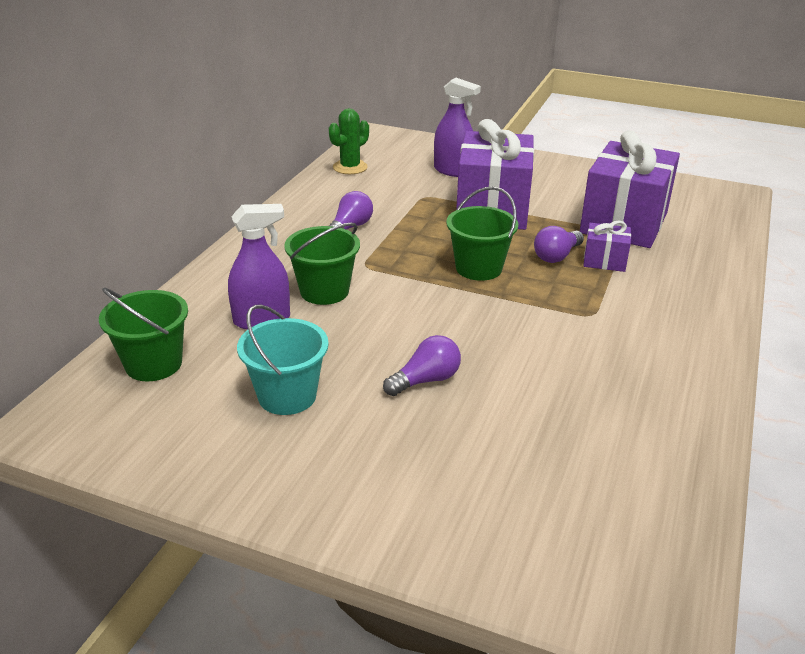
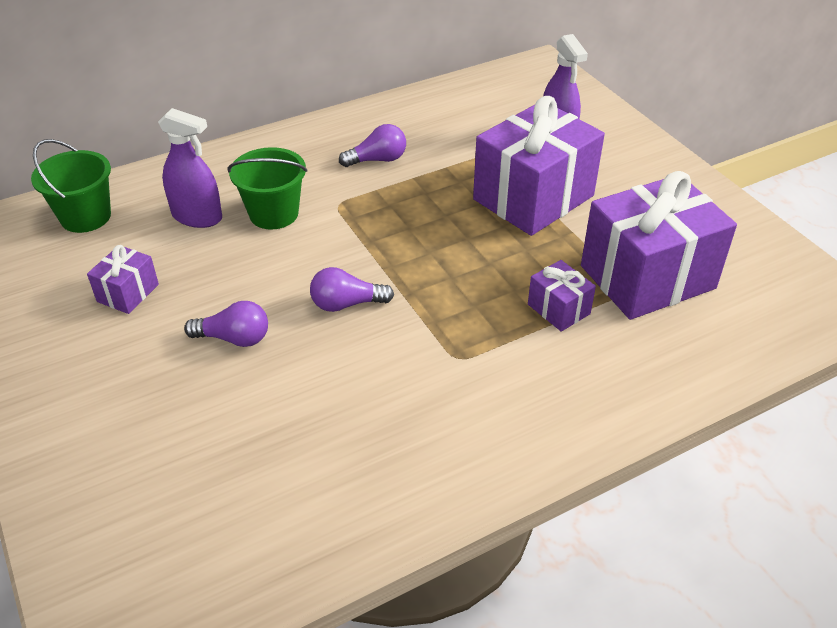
camera: 40 degrees right, 10 degrees up
turquoise bucket [237,305,329,415] -> purple gift [87,245,159,314]
green cactus [329,108,369,174] -> none
green bucket [446,187,518,281] -> none
purple light bulb [534,226,584,263] -> purple light bulb moved to [310,267,394,312]

